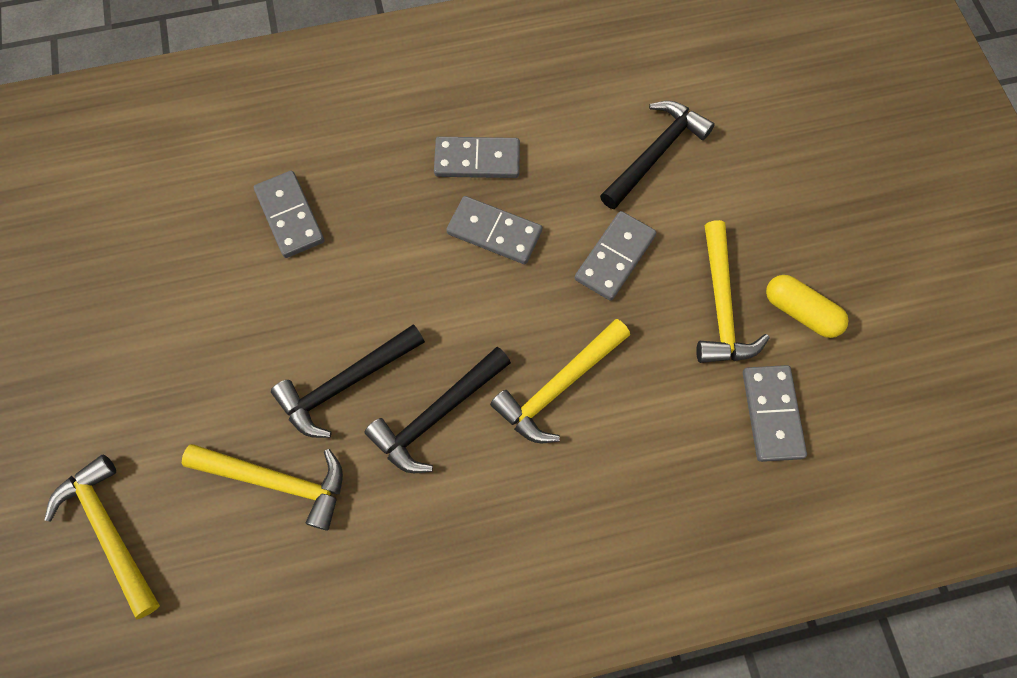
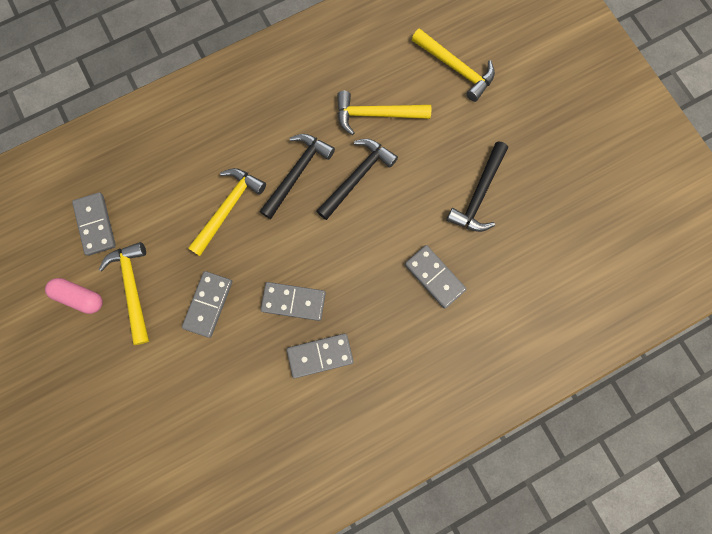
camera: 165 degrees right, 10 degrees up
black hammer [600,101,715,209] -> black hammer moved to [446,142,508,232]
yellow capsule [766,275,849,338] -> pink capsule [45,278,103,314]

